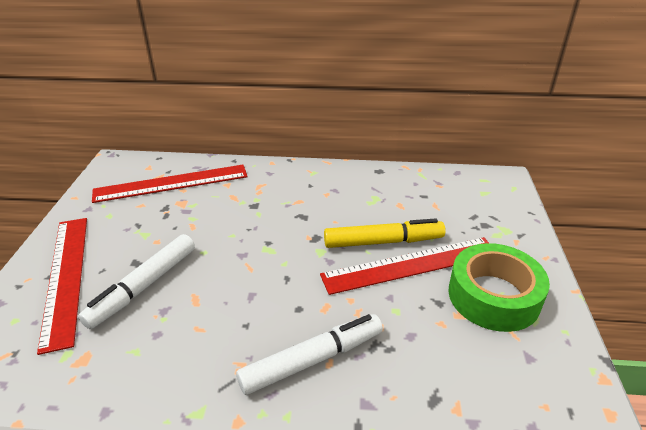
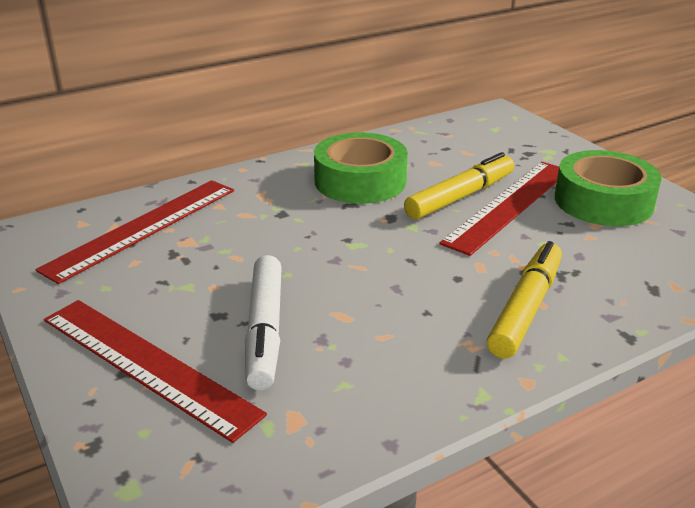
camera: 35 degrees left, 5 degrees down
white marker [236,314,383,395] -> yellow marker [487,241,562,359]
none -> green tape [314,132,408,204]

